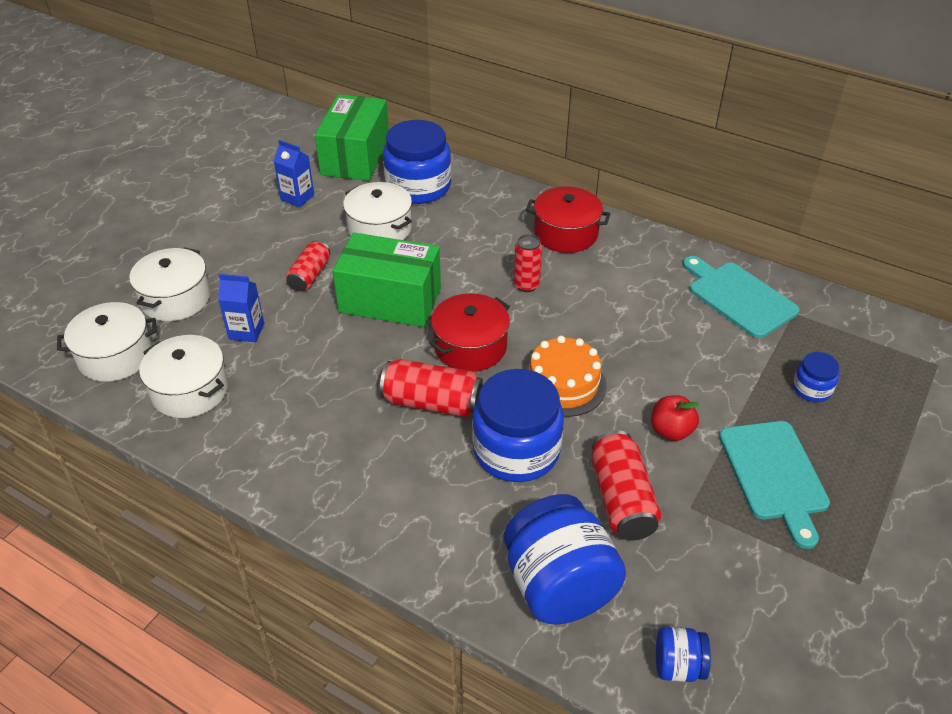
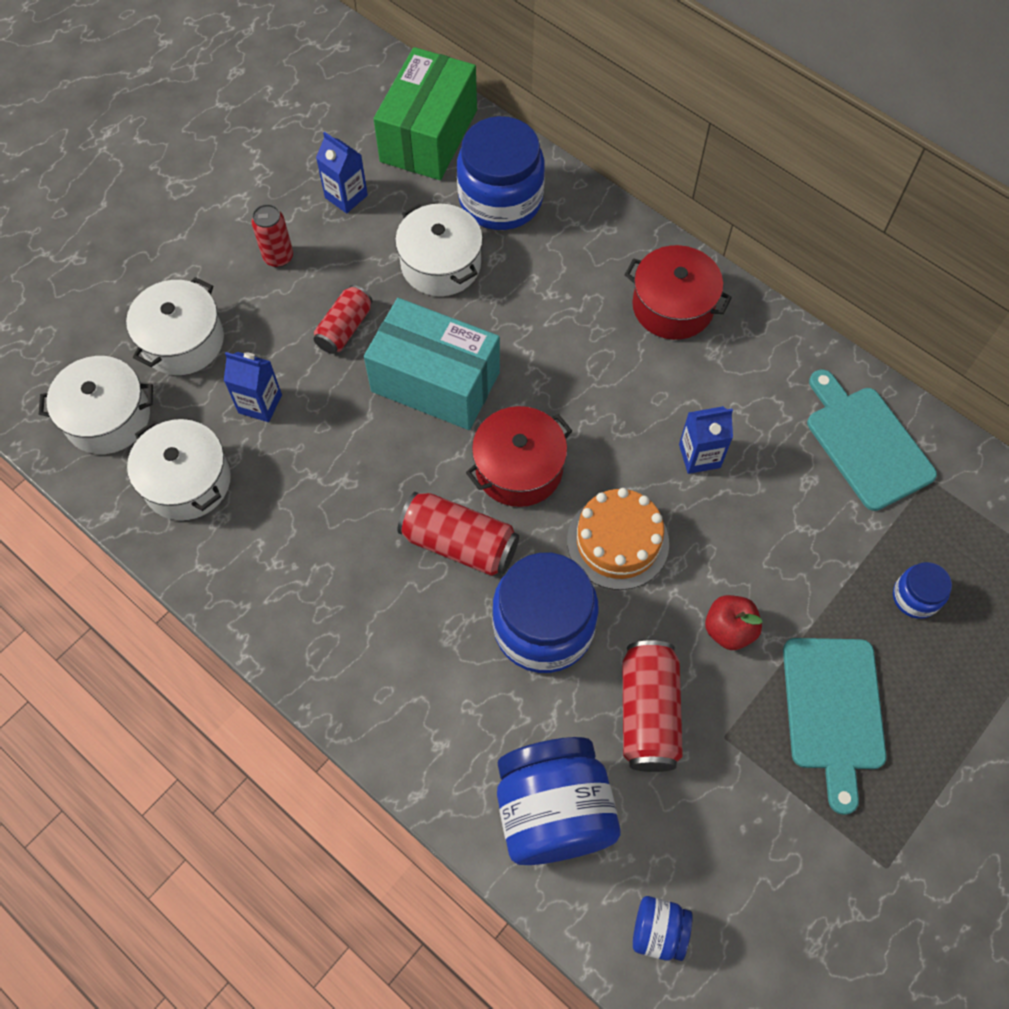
camera: 10 degrees right, 20 degrees up
green box [333,233,441,327] -> turquoise box [364,298,500,430]
red can [514,234,542,292] -> red can moved to [252,204,293,267]
none -> blue carton [679,406,733,474]

